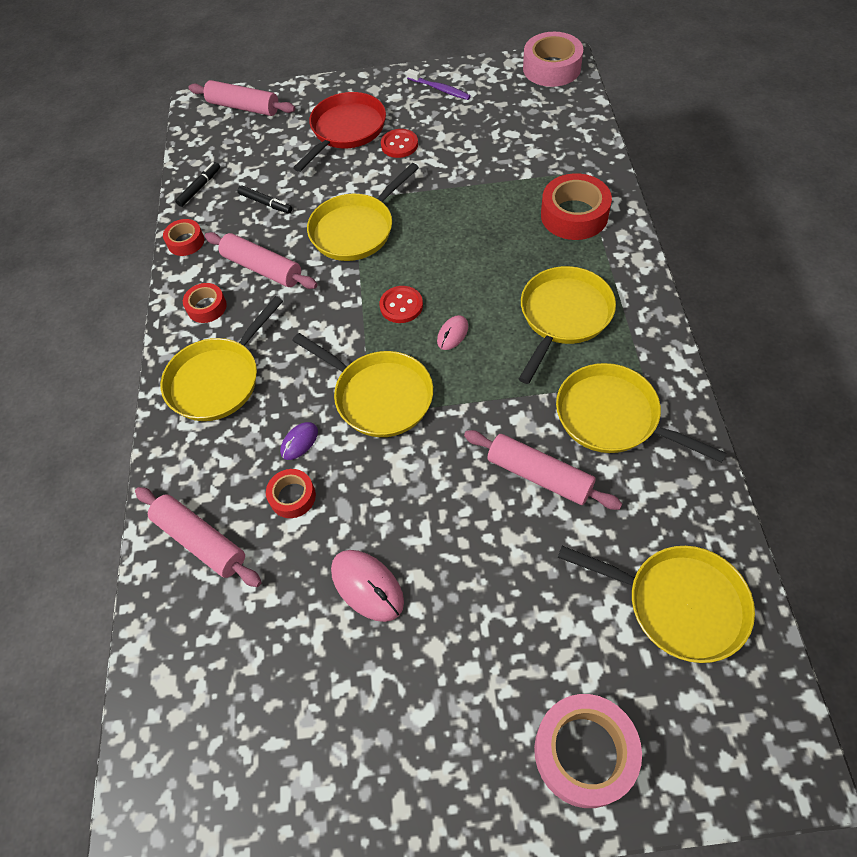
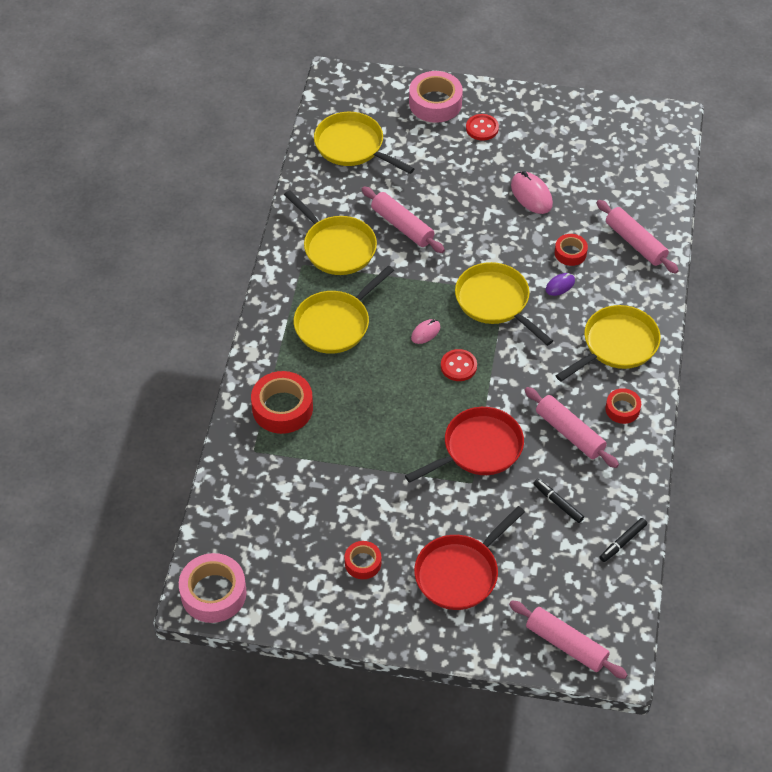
camera: 170 degrees left, 5 degrees down
red tape [163,219,204,256] -> red tape moved to [345,541,381,579]
yellow pan [307,163,419,261] -> red pan [405,407,524,483]
red button [381,129,418,158] -> red button moved to [466,114,499,141]
purple toothbrush [407,69,471,100] -> none

